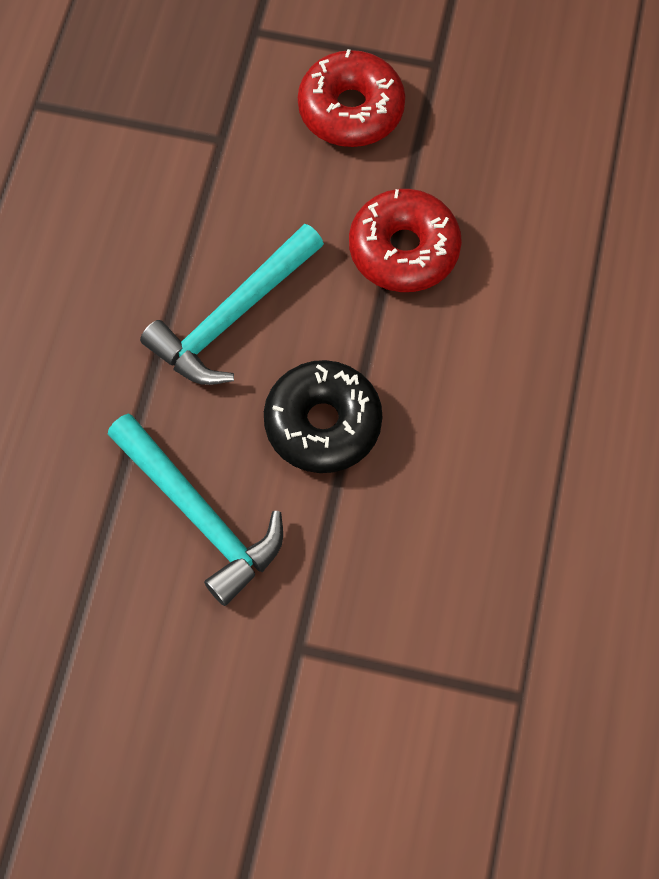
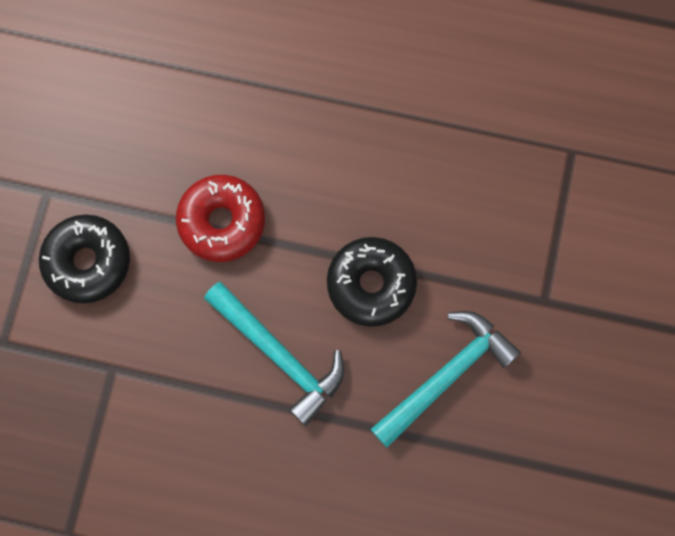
camera: 90 degrees left, 10 degrees up
red donut [298,49,405,147] -> black donut [39,214,130,303]

